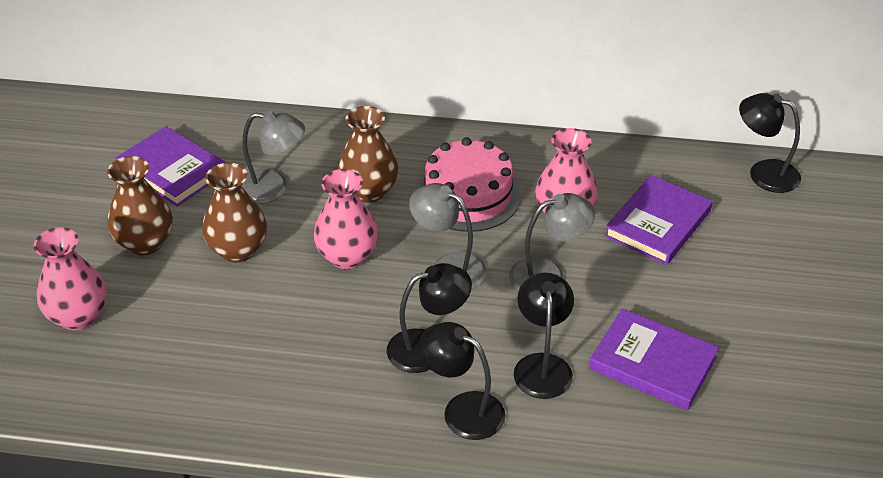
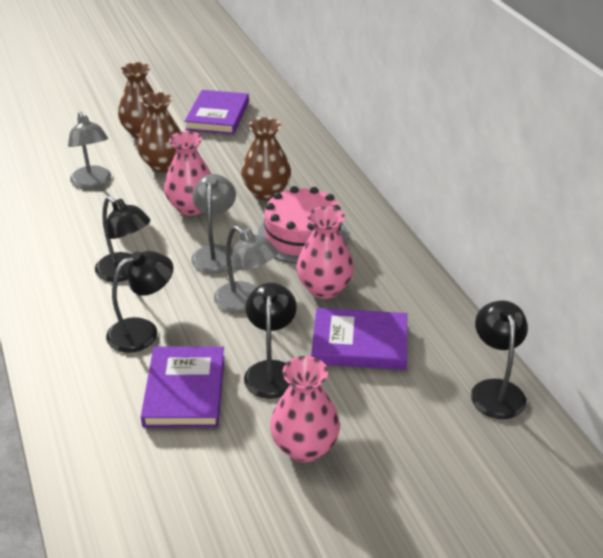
camera: 60 degrees right, 5 degrees down
pink vase [33,227,107,330] -> pink vase moved to [270,356,340,462]
grey lamp [242,110,305,204] -> grey lamp moved to [68,112,111,189]
black lamp [419,322,505,440] -> black lamp moved to [244,283,297,399]

